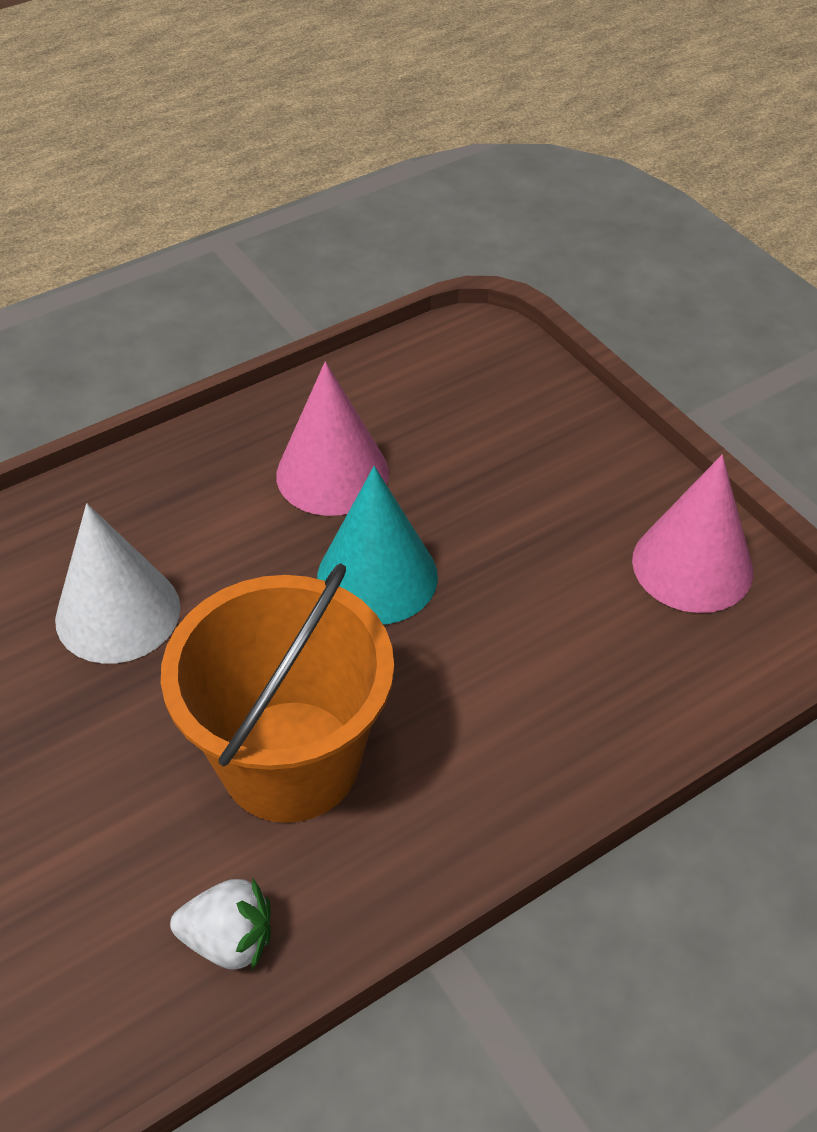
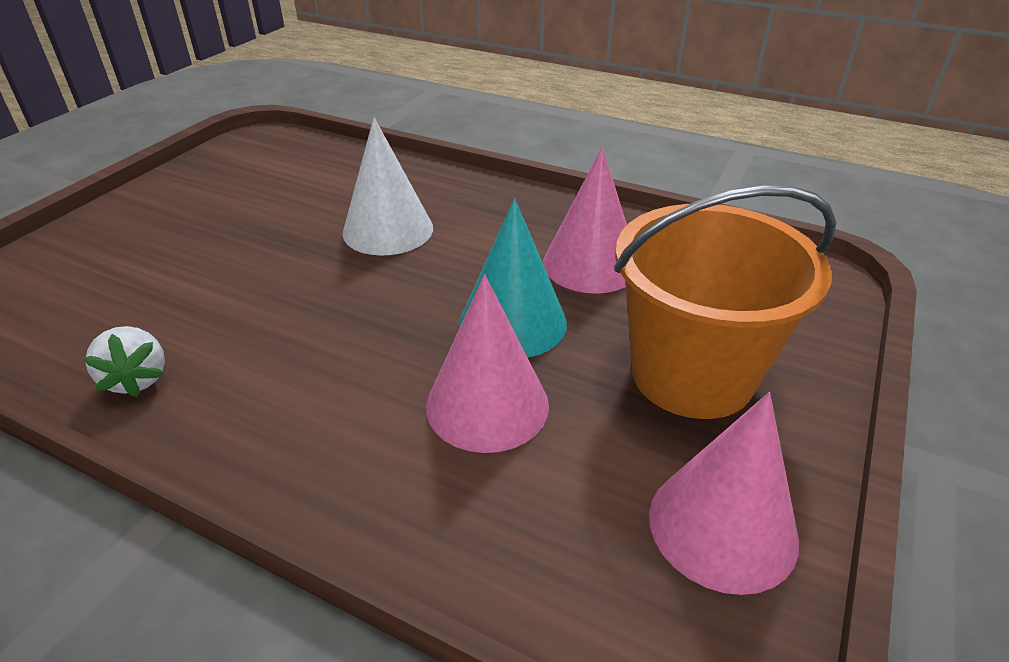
camera: 60 degrees right, 10 degrees down
orange bucket [161,563,394,823] -> orange bucket moved to [614,185,836,419]
none -> pink cone [426,274,549,453]

